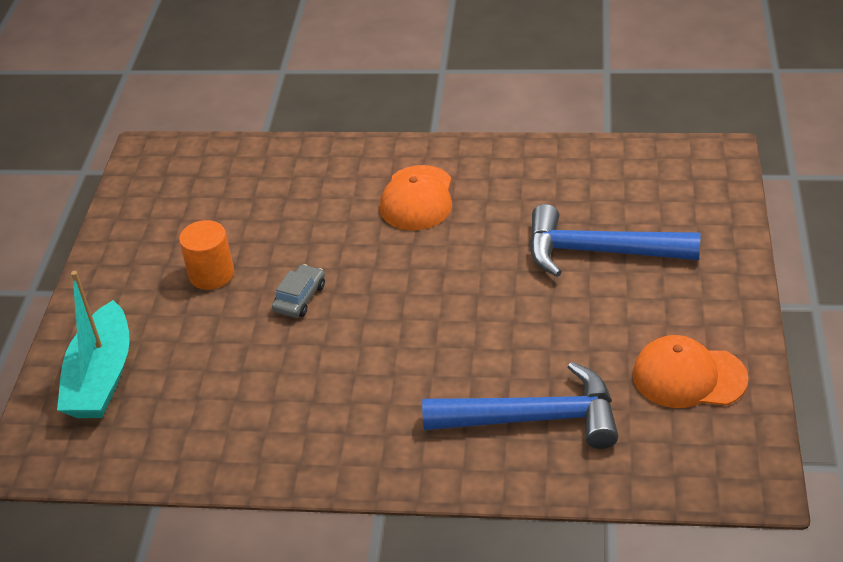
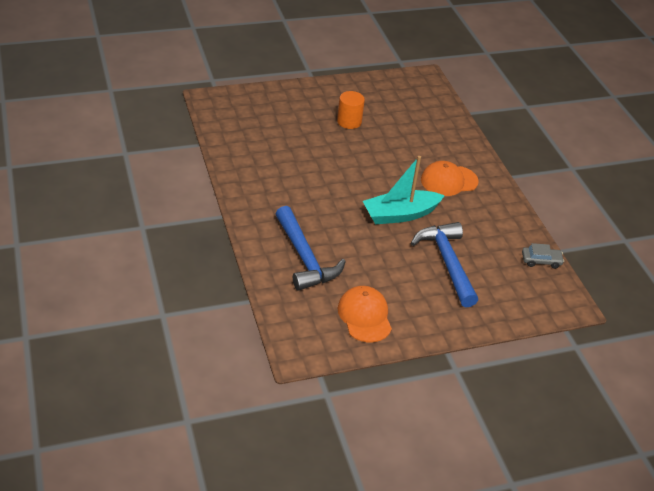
camera: 60 degrees right, 0 degrees up
turquoise boat [57,271,130,418] -> turquoise boat moved to [363,156,445,224]
grey car [272,264,325,318] -> grey car moved to [522,243,564,269]

